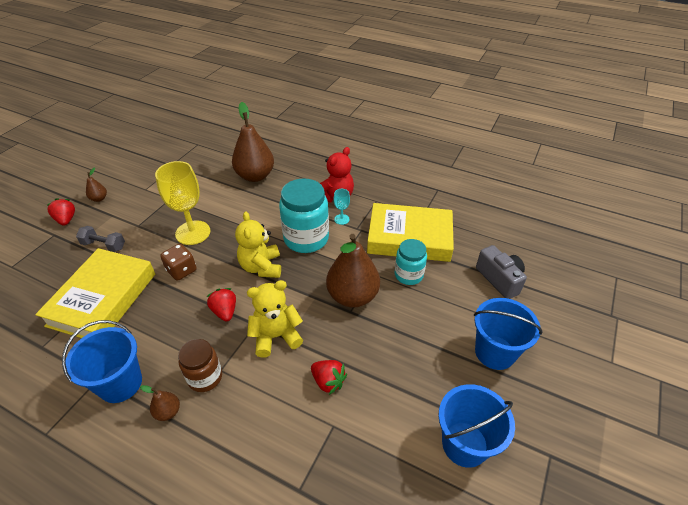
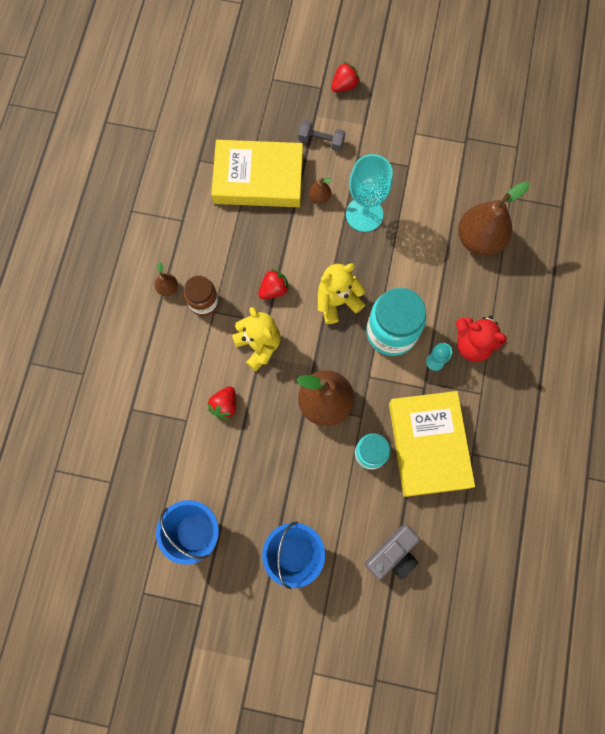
camera: 75 degrees right, 30 degrees up
blue bucket [62,320,142,403] -> none
grey dumbbell [76,226,125,252] -> grey dumbbell turned 75 degrees counterclockwise [298,120,346,151]
brown pear [86,167,107,202] -> brown pear moved to [309,178,332,204]
yellow goblet [155,161,210,245] -> turquoise goblet [346,154,393,232]
brown dice [160,244,197,281] -> none

